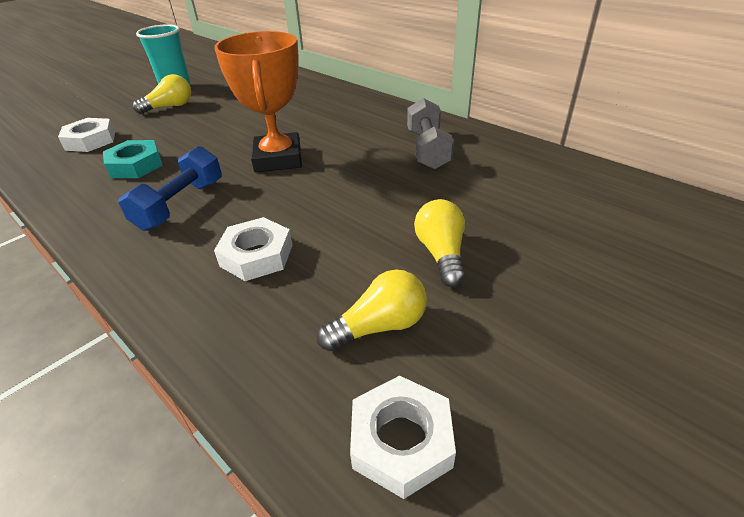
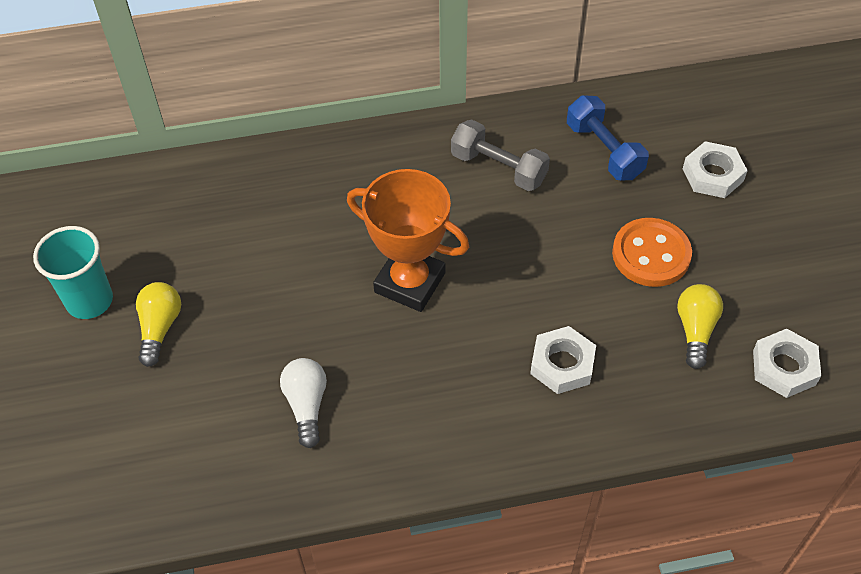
camera: 55 degrees left, 15 degrees up
white nut [58,118,115,152] -> white nut moved to [683,141,748,198]
turquoise nut [103,140,163,178] -> white light bulb [280,358,327,448]
blue dumbbell [118,146,222,231] -> blue dumbbell moved to [567,95,649,180]
yellow light bulb [414,199,465,287] -> orange button [612,218,692,287]

